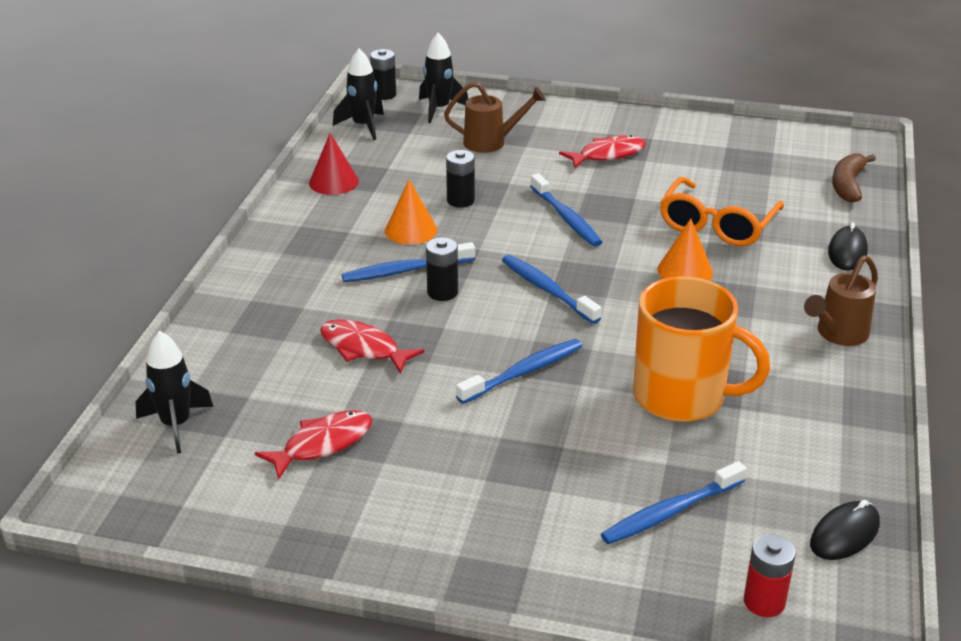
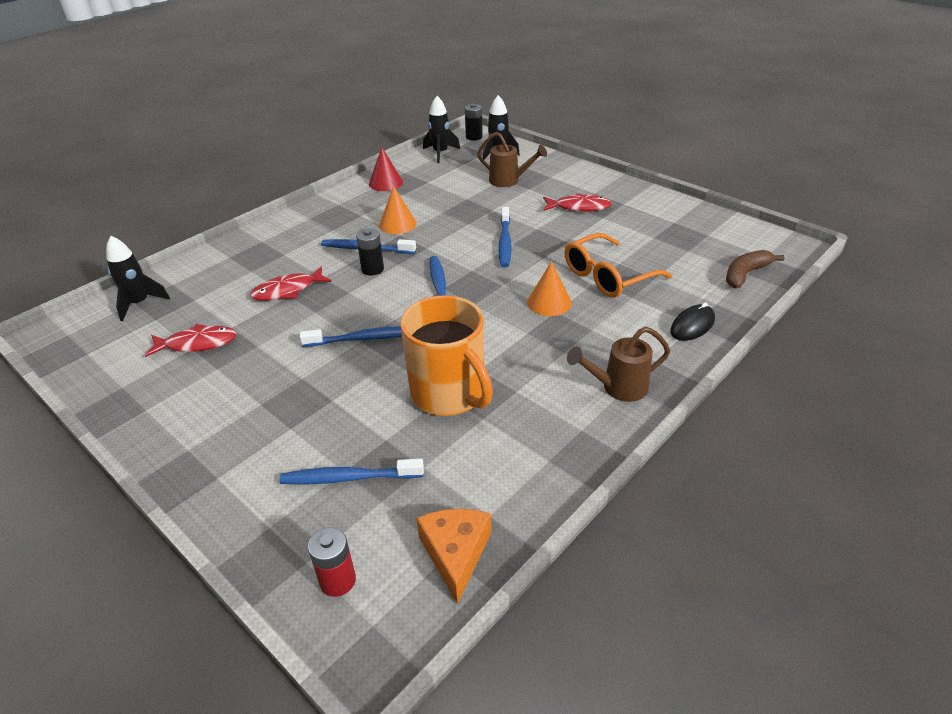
camera: 30 degrees right, 5 degrees up
red fish [320,319,425,374] -> red fish turned 90 degrees counterclockwise [250,267,332,301]
black battery [446,150,475,208] -> none
black mouse [810,500,880,560] -> orange cheese [416,509,491,604]

